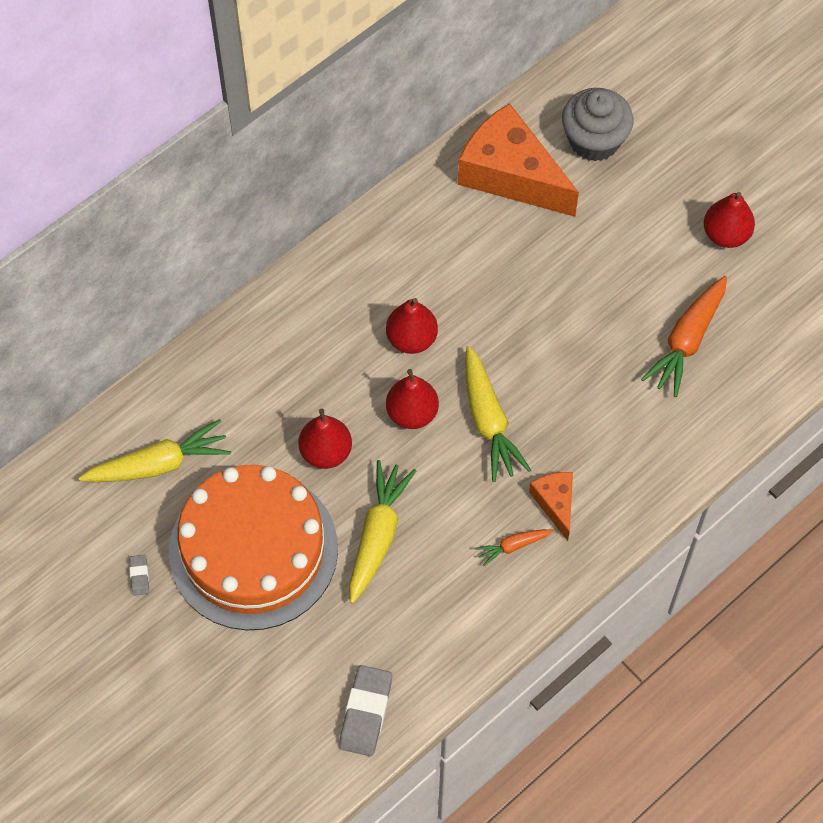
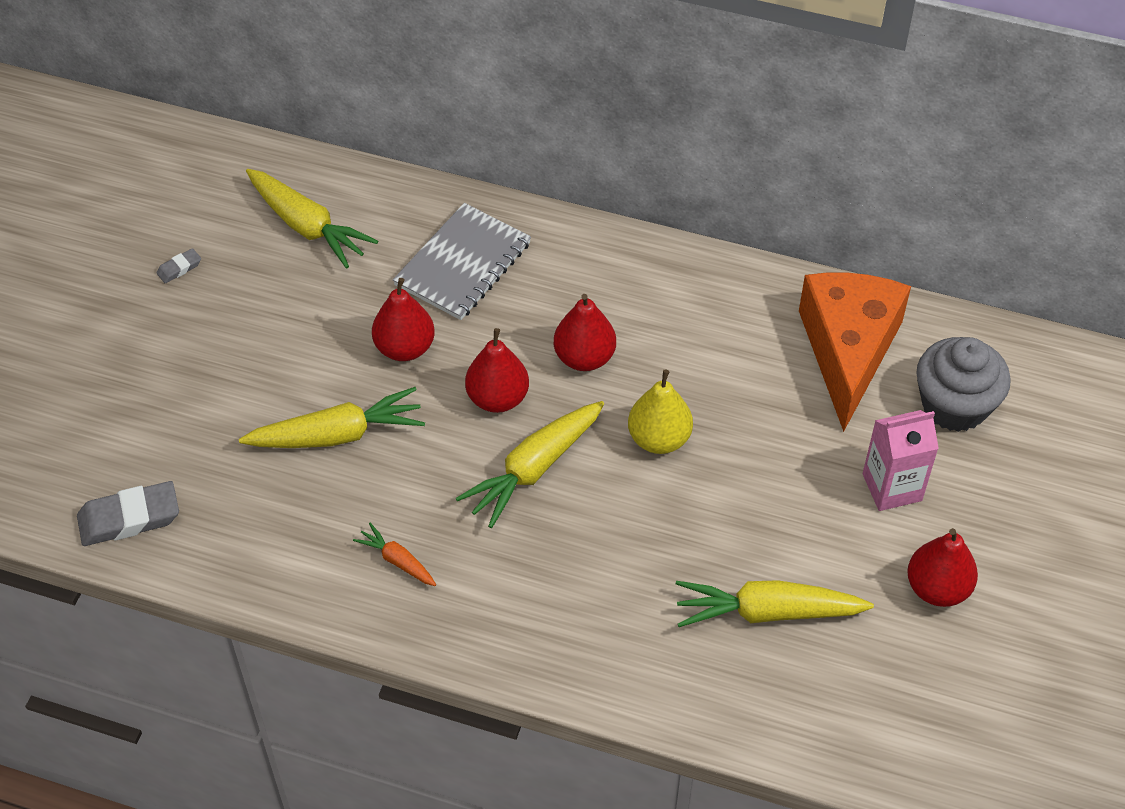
camera: 60 degrees right, 10 degrees down
orange cake [169,465,338,630] -> none
orange cheese [529,472,573,541] -> none
orange carrot [641,276,727,397] -> yellow carrot [676,580,874,627]
none -> grey notebook [393,203,531,320]
none -> yellow pear [628,369,693,454]
none -> pink carton [862,410,939,511]

